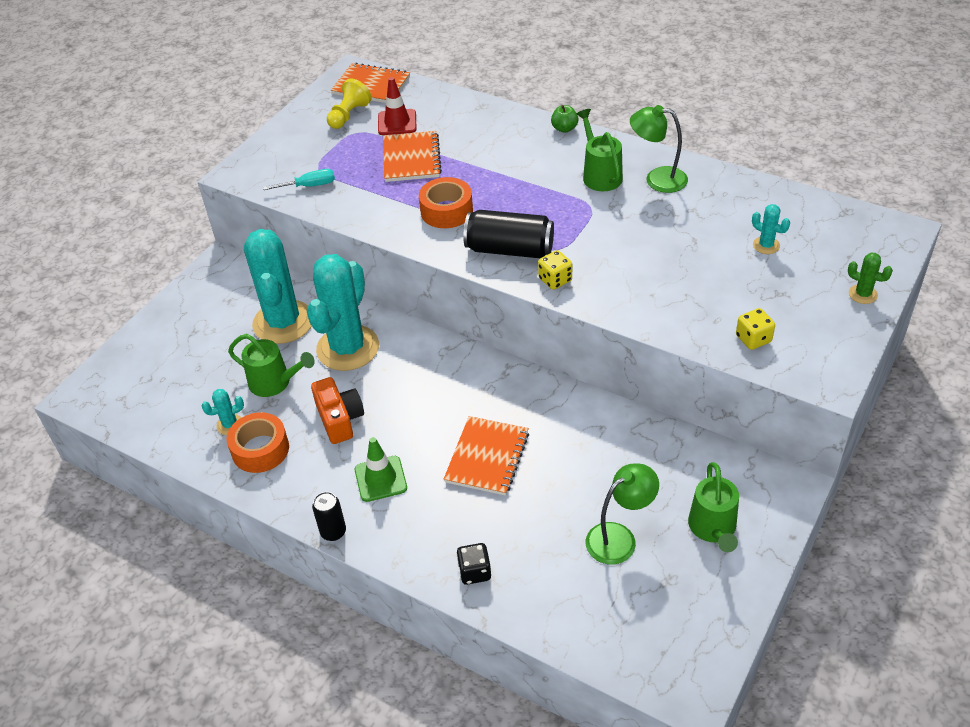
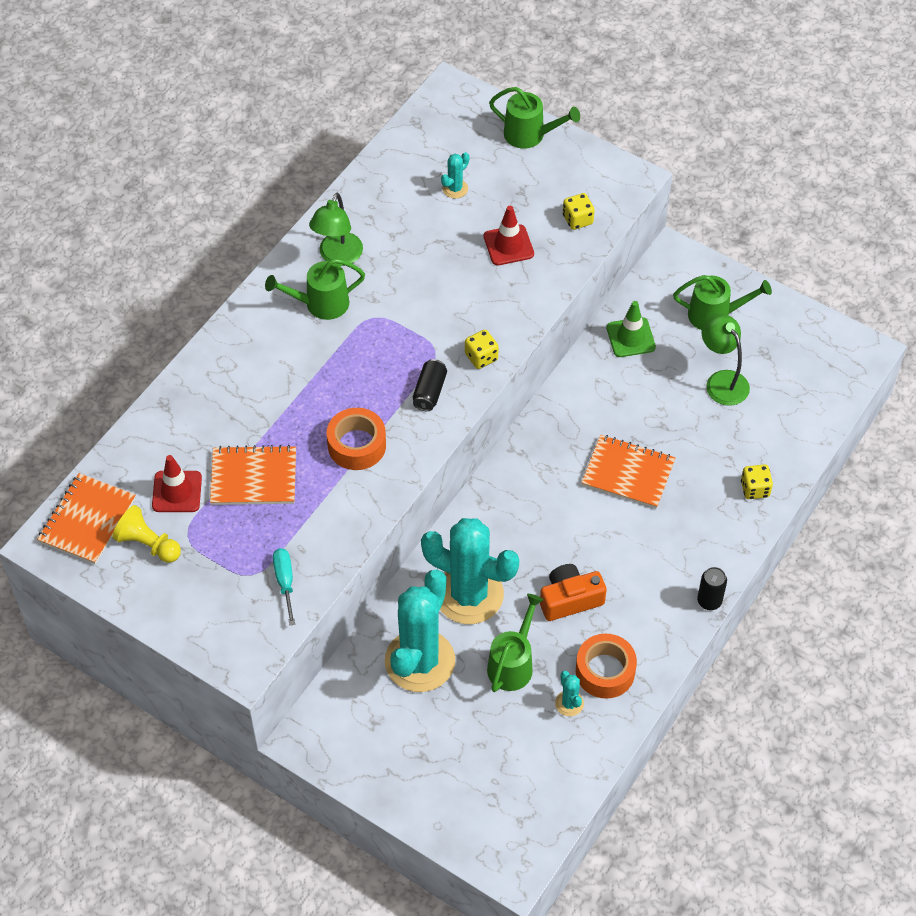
camera: 90 degrees left, 10 degrees up
turquoise cactus [244,229,311,344] -> turquoise cactus turned 60 degrees counterclockwise [385,569,455,692]
green traffic cone [355,437,407,502] -> green traffic cone moved to [607,301,656,357]
black dice [457,543,491,585] -> yellow dice [741,464,773,499]
black can [463,210,554,258] -> black can [413,359,447,411], size x0.57
green apple [551,105,579,133] -> none
green cactus [848,253,893,304] -> green watering can [489,87,580,149]
none -> red traffic cone [484,206,534,265]

